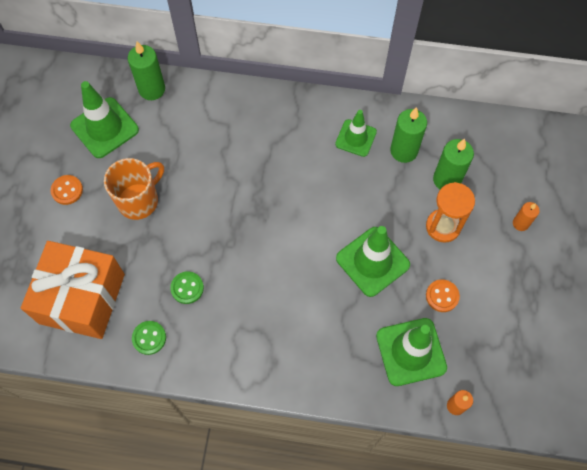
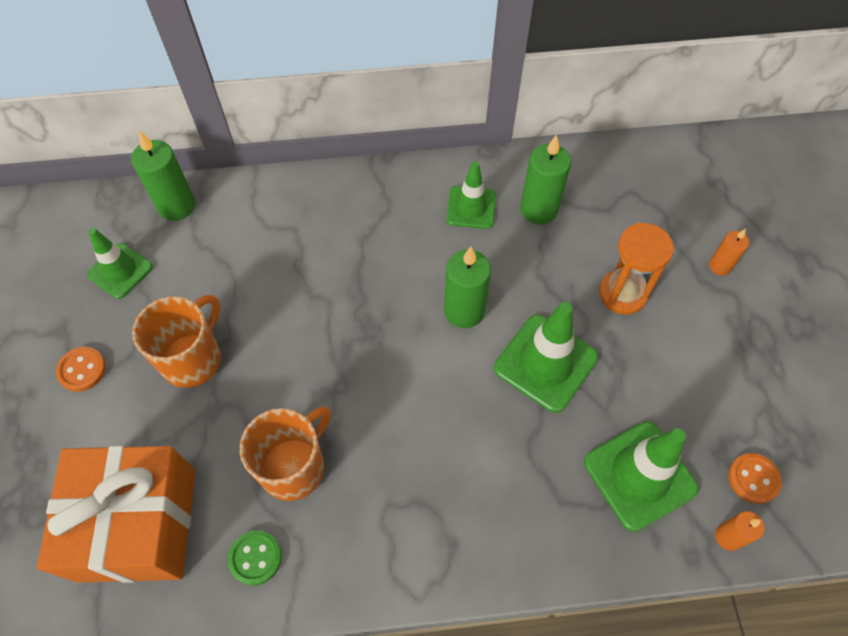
camera: 15 degrees left, 5 degrees down
green traffic cone [70,81,139,158] -> green traffic cone [87,228,153,299], size x0.65
green button [170,271,204,304] -> orange mug [240,407,331,501]
orange button [426,279,460,312] -> orange button moved to [728,453,782,504]
green candle [433,139,474,189] -> green candle moved to [444,247,491,328]

